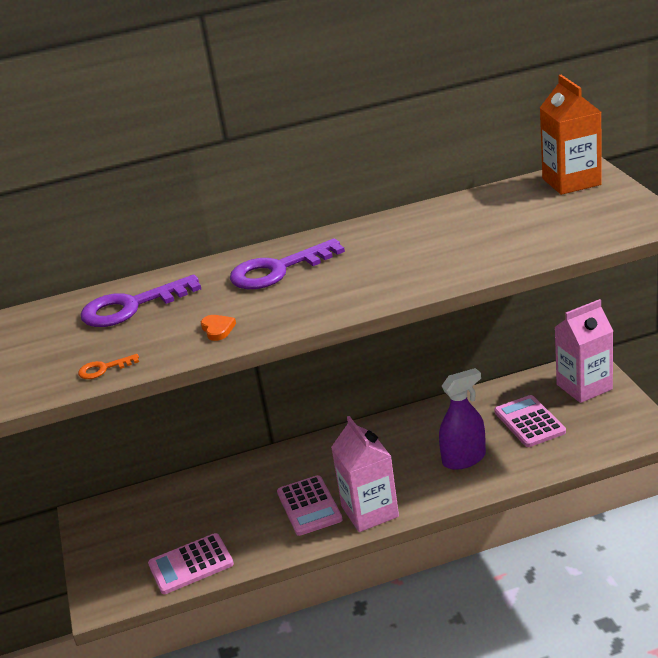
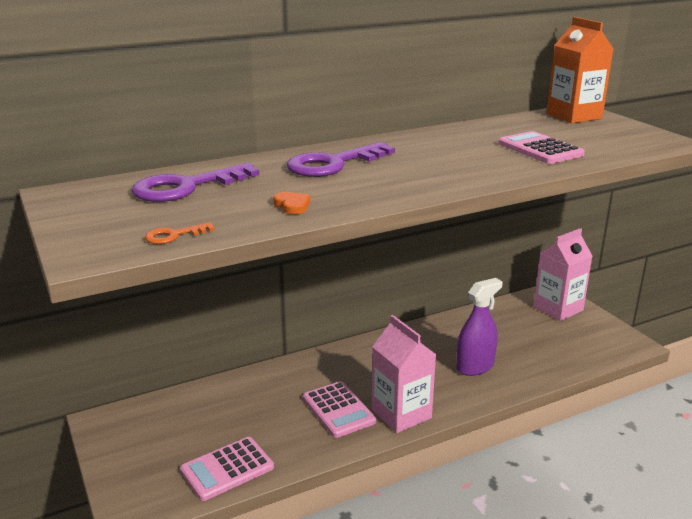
camera: 15 degrees left, 5 degrees down
pink calculator [494,395,566,447] -> pink calculator moved to [498,131,585,164]

